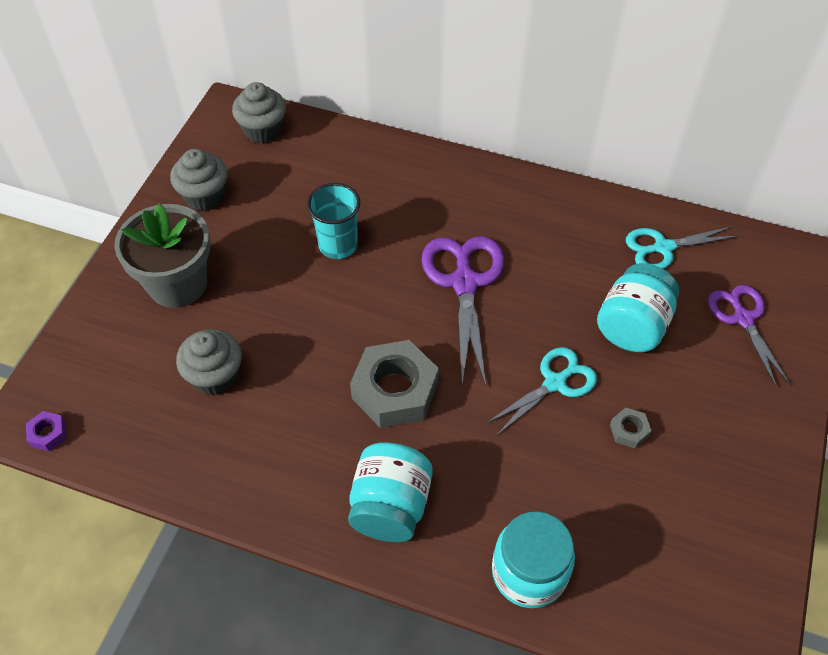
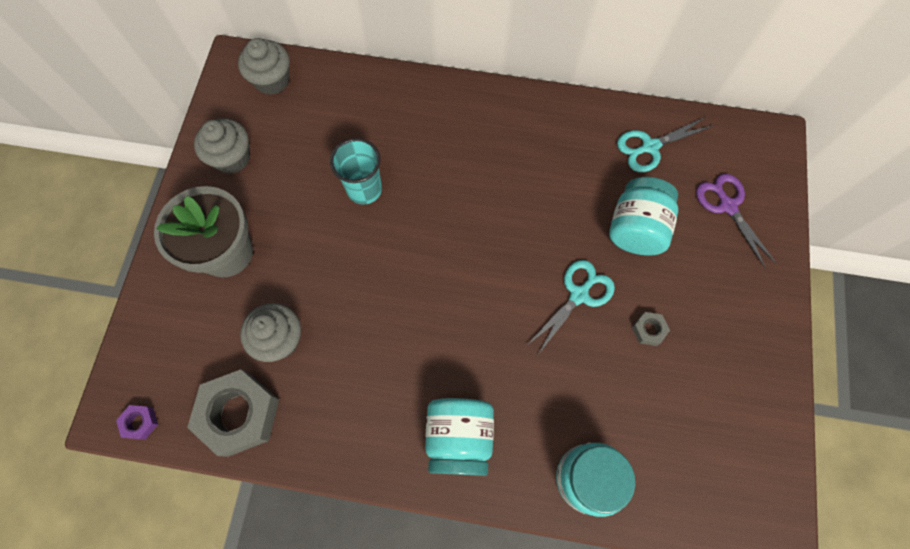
camera: 10 degrees left, 15 degrees up
grey nut [350,340,439,428] -> grey nut moved to [187,369,279,457]
purple scissors [421,236,505,386] -> none

